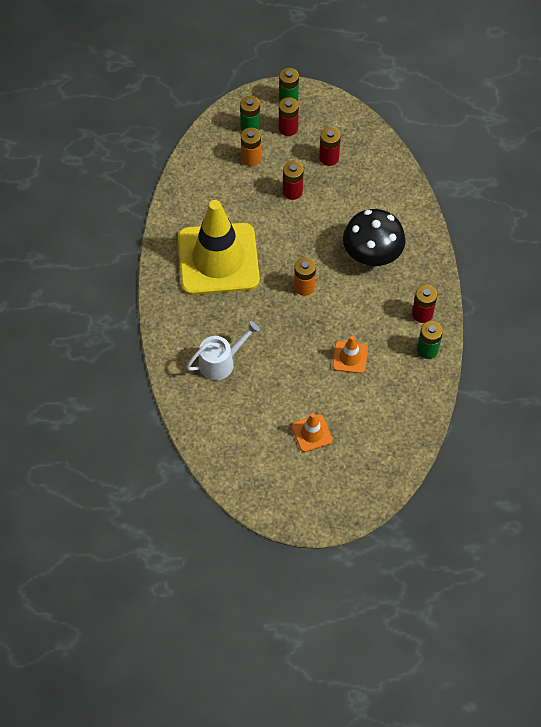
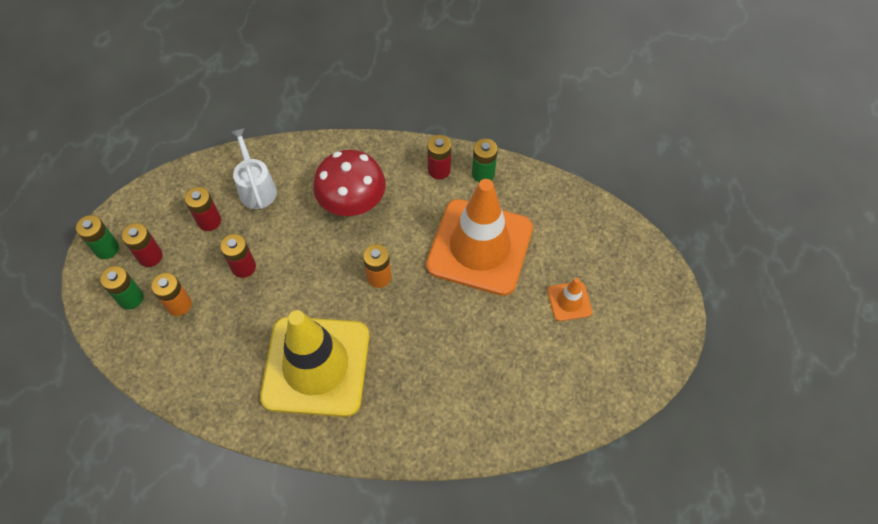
camera: 80 degrees left, 0 degrees up
white watering can [186,321,260,380] -> white watering can moved to [231,128,277,209]
orange traffic cone [333,336,368,374] -> orange traffic cone [426,179,533,296], size x2.44
black mushroom [343,209,406,266] -> red mushroom [313,150,386,216]

